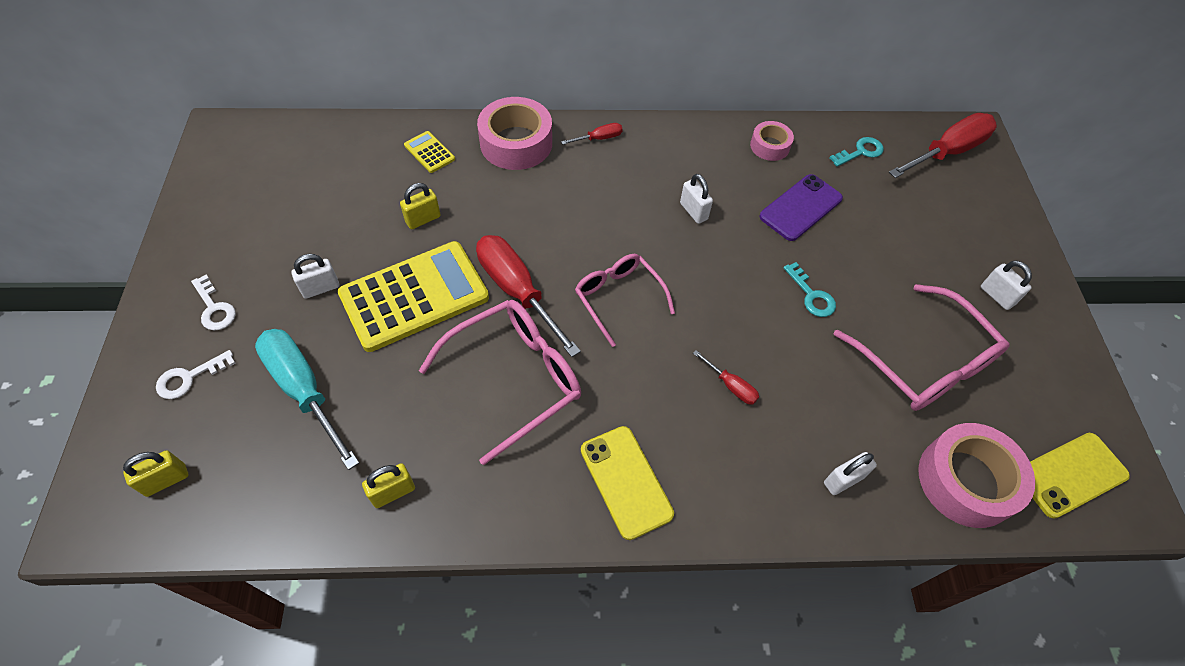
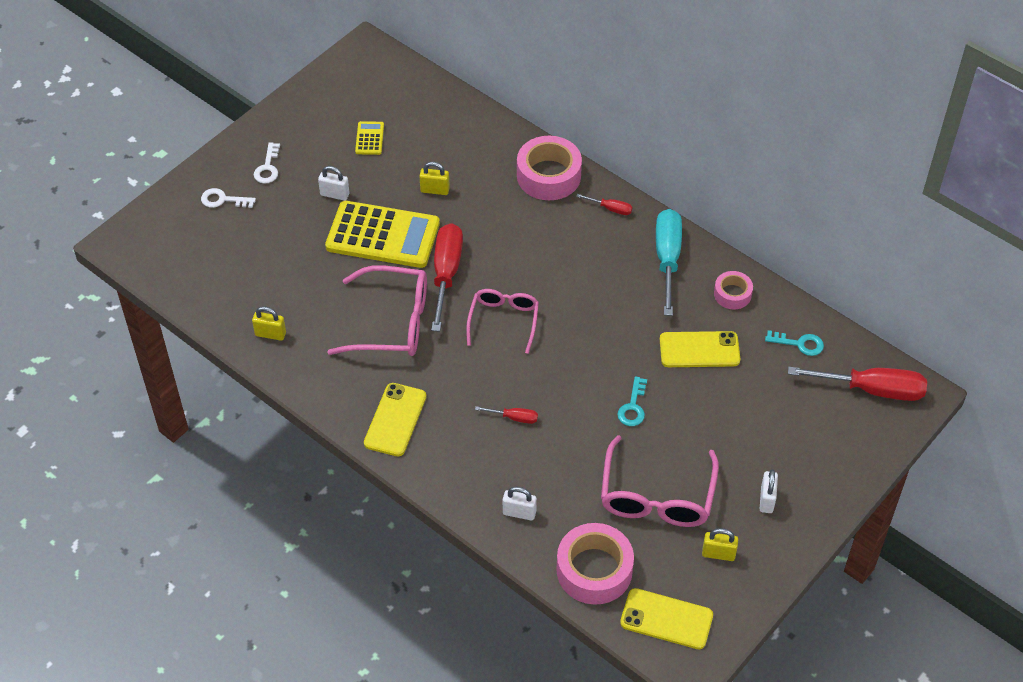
camera: 45 degrees right, 5 degrees down
yellow padlock [123,450,189,497] -> yellow padlock moved to [702,528,739,561]
turquoise screwdriver [255,329,359,470] -> turquoise screwdriver moved to [656,209,682,316]
yellow calculator [404,131,455,173] -> yellow calculator moved to [355,121,384,155]
white padlock [680,174,713,224] -> none
red screwdriver [693,350,759,405] -> red screwdriver turned 75 degrees counterclockwise [475,406,538,424]
purple phone [759,174,843,241] -> yellow phone [660,331,740,367]

